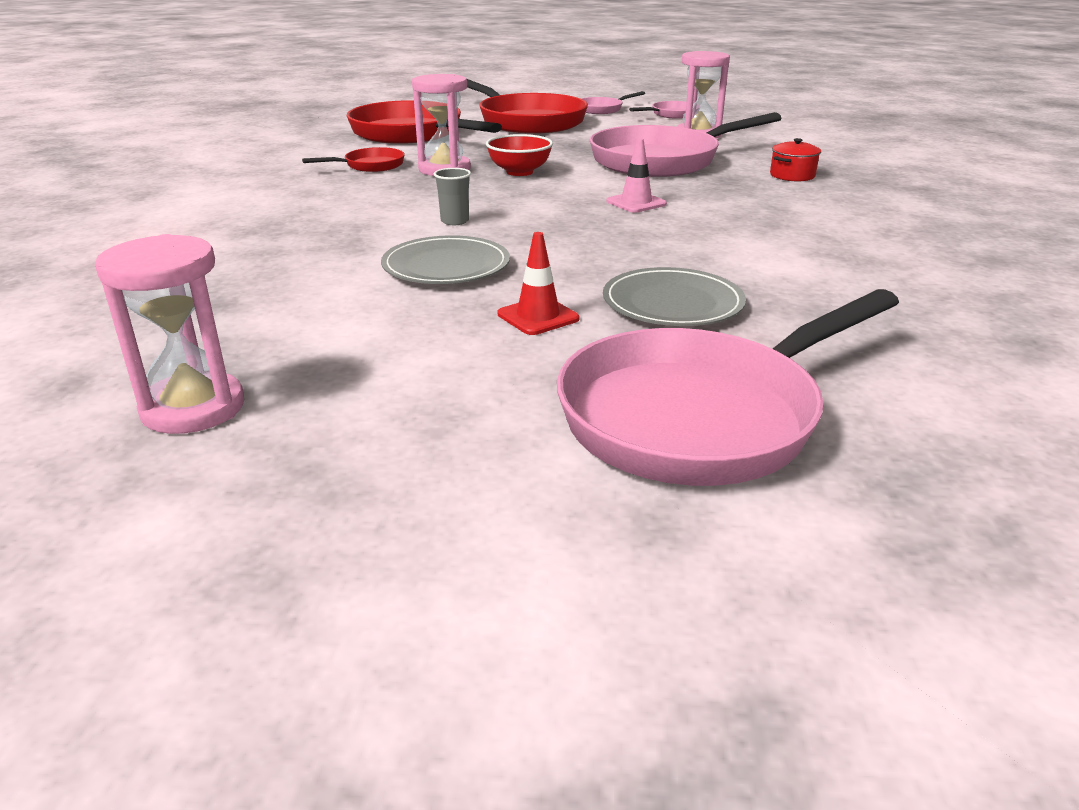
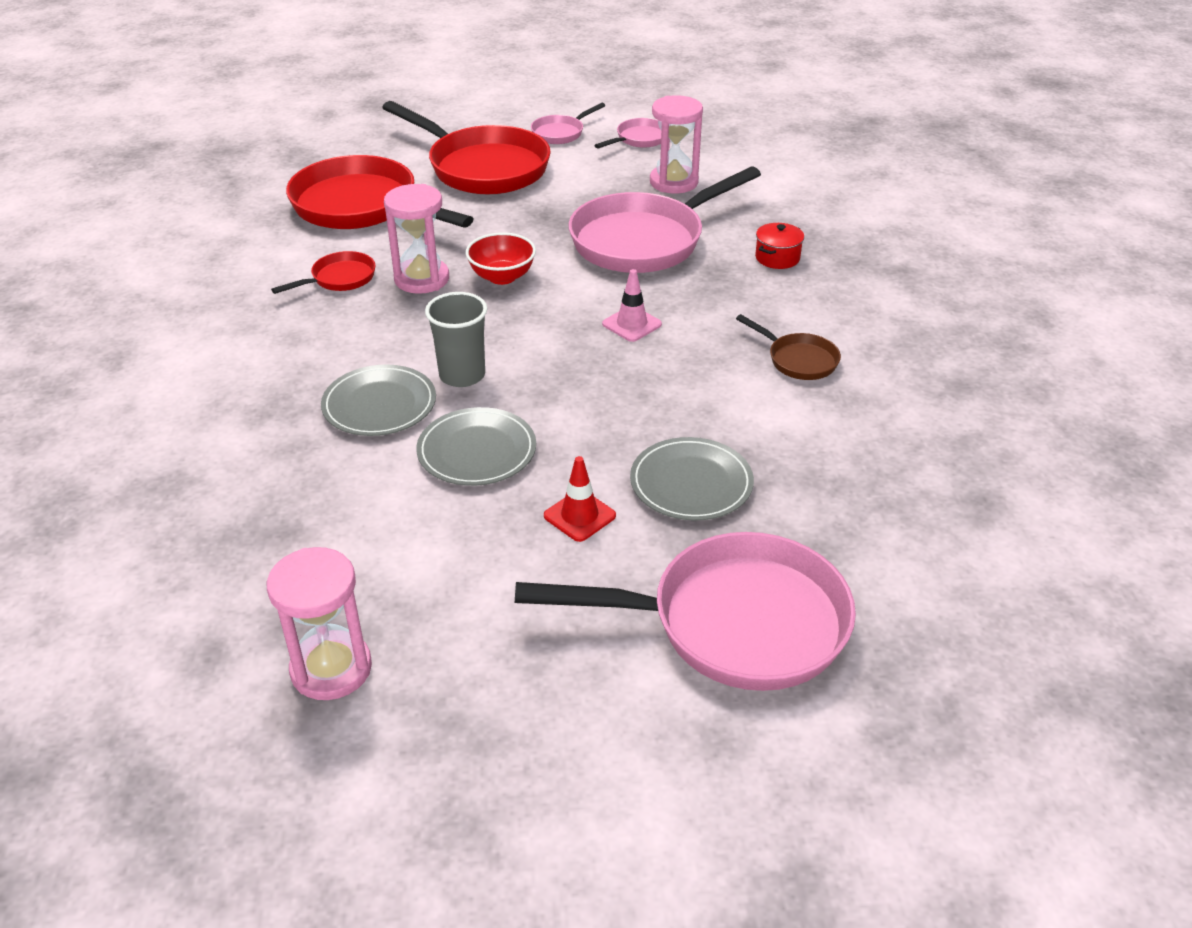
camera: 10 degrees left, 10 degrees up
grey cup [434,168,471,225] -> grey cup [425,292,487,387], size x1.66
pink pan [557,289,899,486] -> pink pan turned 135 degrees counterclockwise [515,532,856,691]
none -> grey plate [321,364,436,436]
none -> brown pan [736,314,841,380]

